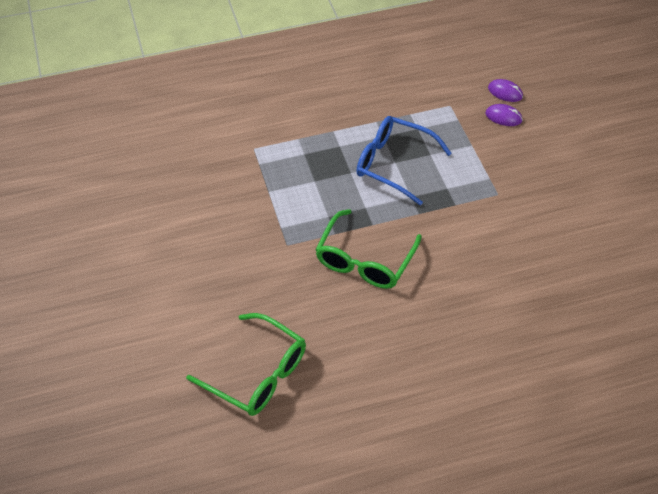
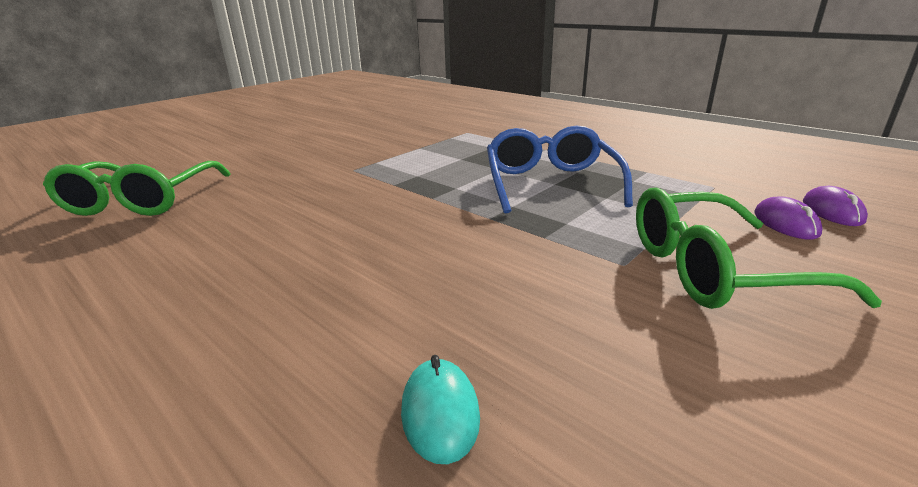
camera: 60 degrees right, 25 degrees down
green glasses [315,209,422,289] -> green glasses moved to [636,188,882,309]
none -> turquoise mouse [401,355,480,464]

